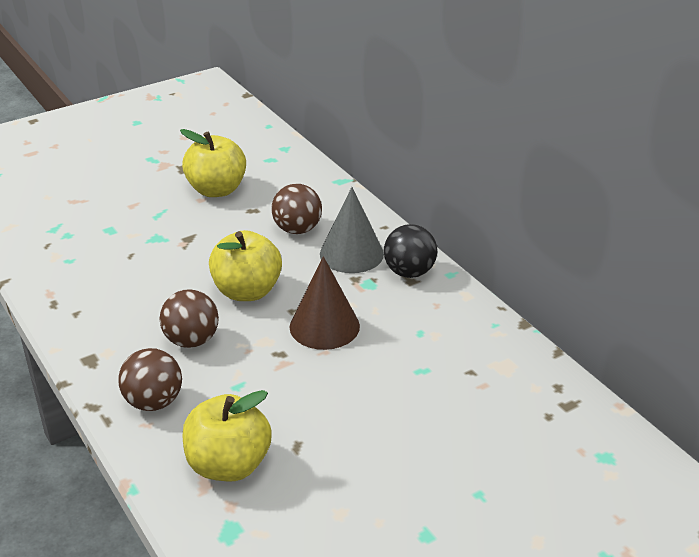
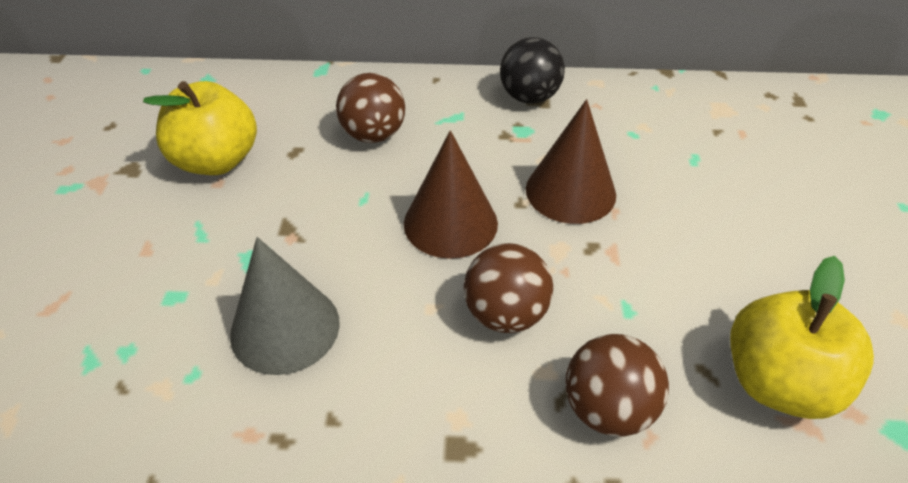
camera: 55 degrees left, 10 degrees up
yellow apple [209,230,282,301] -> brown cone [404,130,498,259]
grey cone [320,187,384,273] -> grey cone moved to [230,237,340,375]

